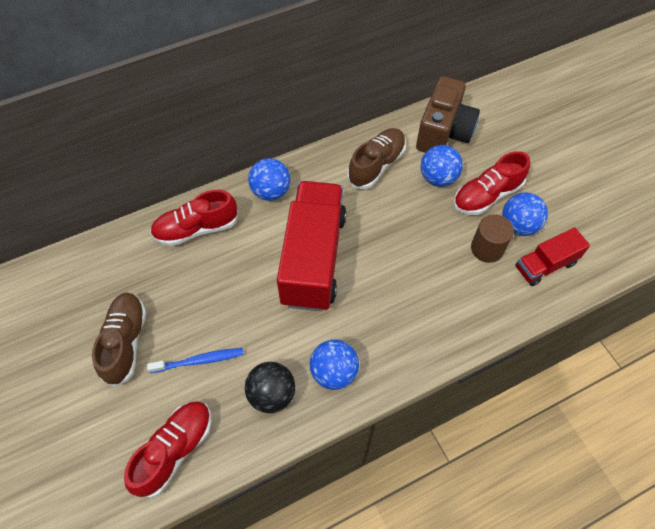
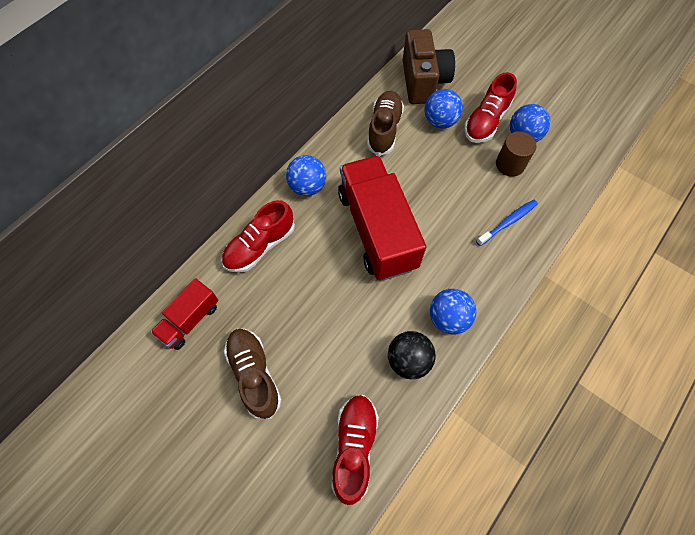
camera: 25 degrees left, 5 degrees up
blue toothbrush [147,348,244,373] -> blue toothbrush moved to [476,200,538,246]
red truck [515,227,590,286] -> red truck moved to [151,278,219,350]

